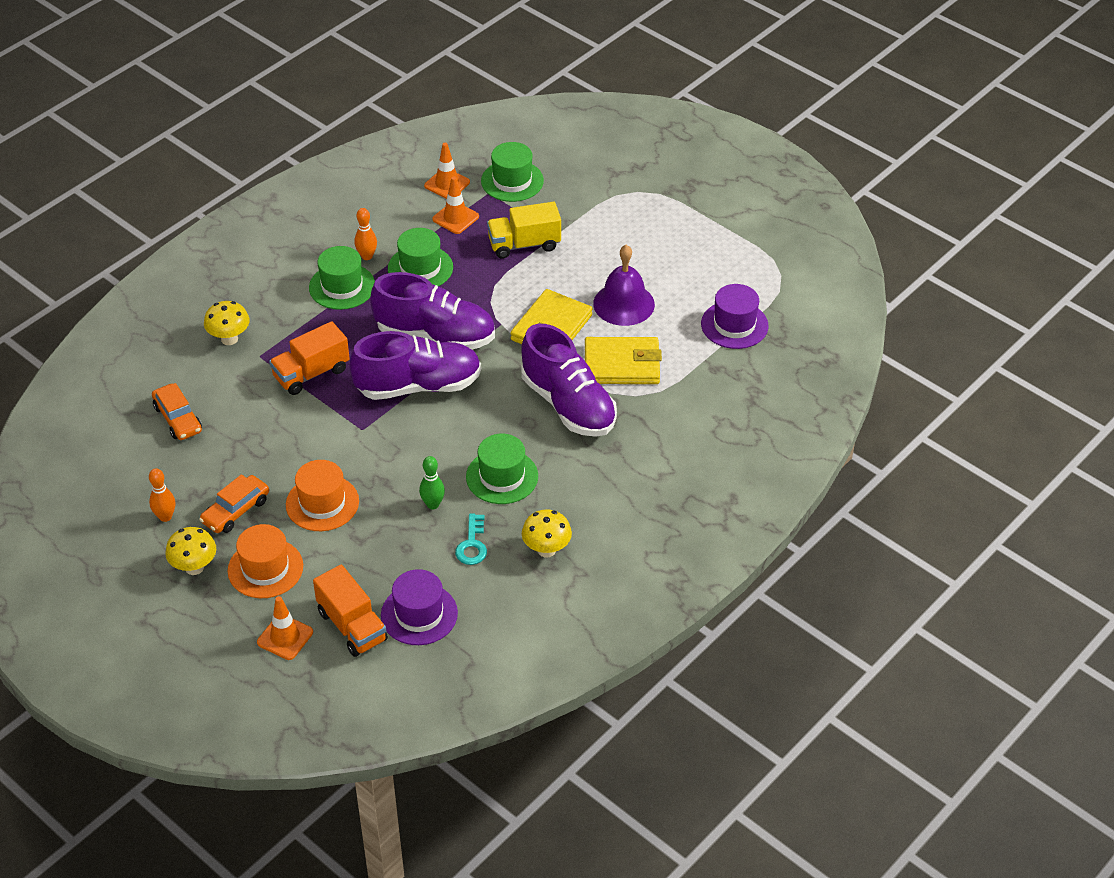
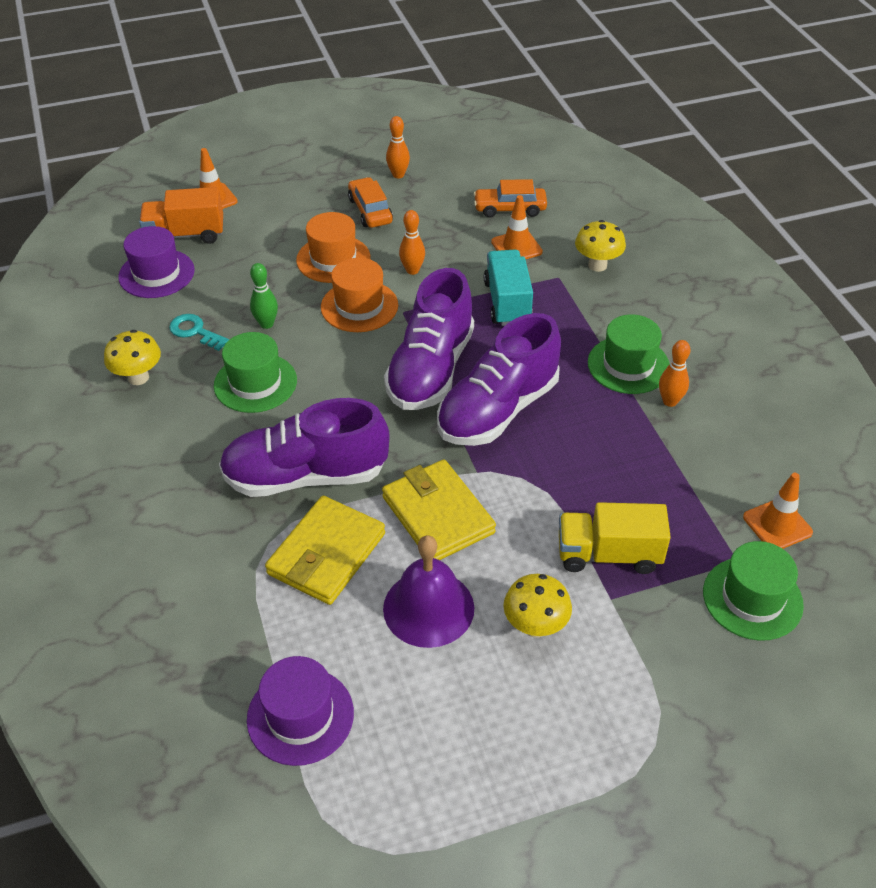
camera: 120 degrees right, 0 degrees up
yellow mushroom [165,527,216,575] -> yellow mushroom moved to [503,574,572,638]
orange hat [228,524,303,598] -> orange hat moved to [321,258,398,332]
orange truck [269,321,350,395] -> turquoise truck [484,250,533,326]
green hat [388,228,453,286] -> none
orange traffic cone [432,176,479,234] -> orange traffic cone moved to [491,195,543,259]
yellow truck [487,202,561,258] -> yellow truck turned 105 degrees counterclockwise [559,502,671,574]
none -> orange bowling pin [399,210,425,275]

